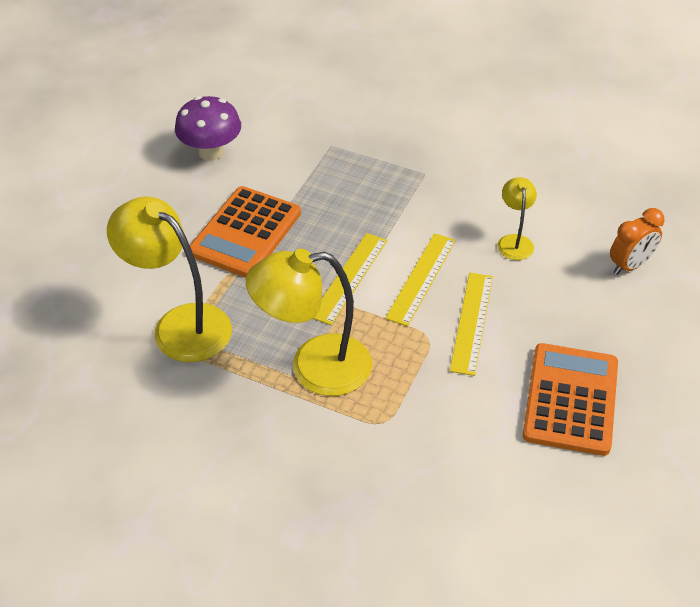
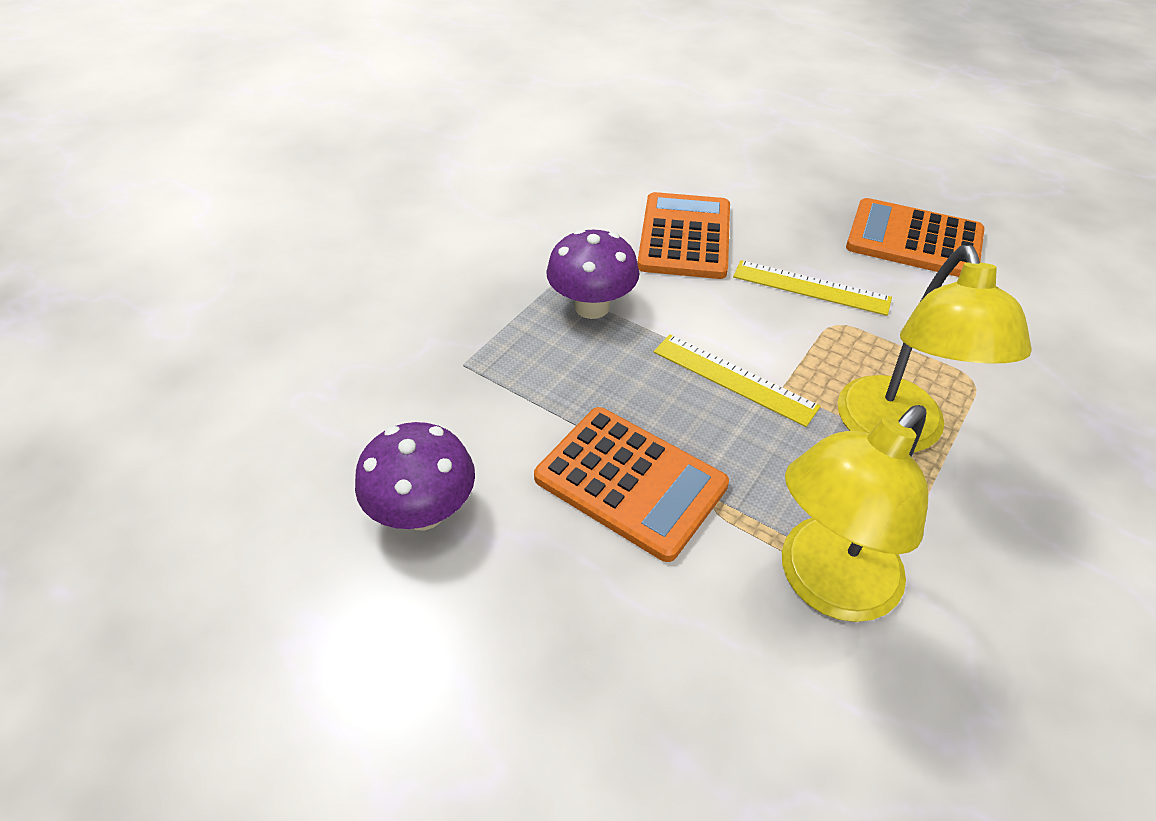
camera: 80 degrees left, 0 degrees up
yellow ruler [385,233,456,327] -> none
yellow lamp [498,177,537,260] -> orange calculator [638,192,730,279]
orange clock [610,208,664,275] -> none
none -> purple mushroom [546,229,639,319]

